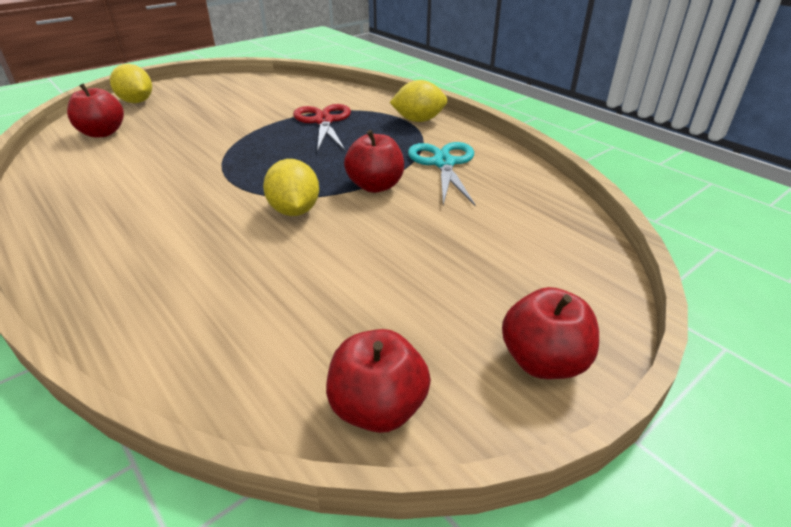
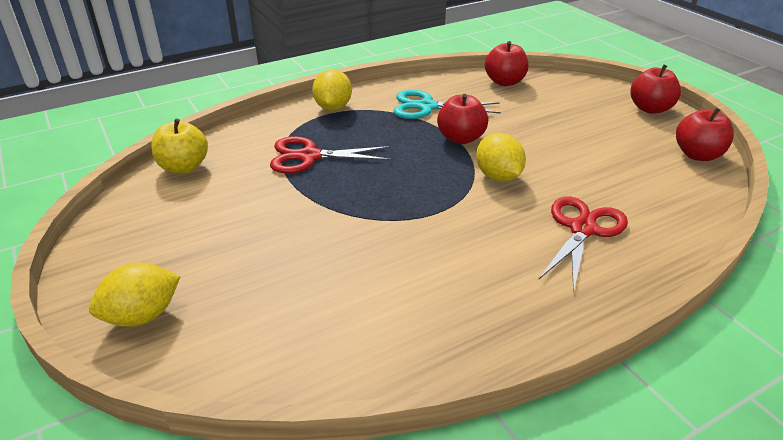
camera: 80 degrees left, 0 degrees up
red apple [67,83,124,138] -> red apple moved to [485,41,529,86]
yellow lemon [263,159,319,216] -> yellow lemon turned 75 degrees clockwise [476,133,526,182]
none -> yellow apple [151,118,208,174]
none -> red scissors [539,196,628,293]

